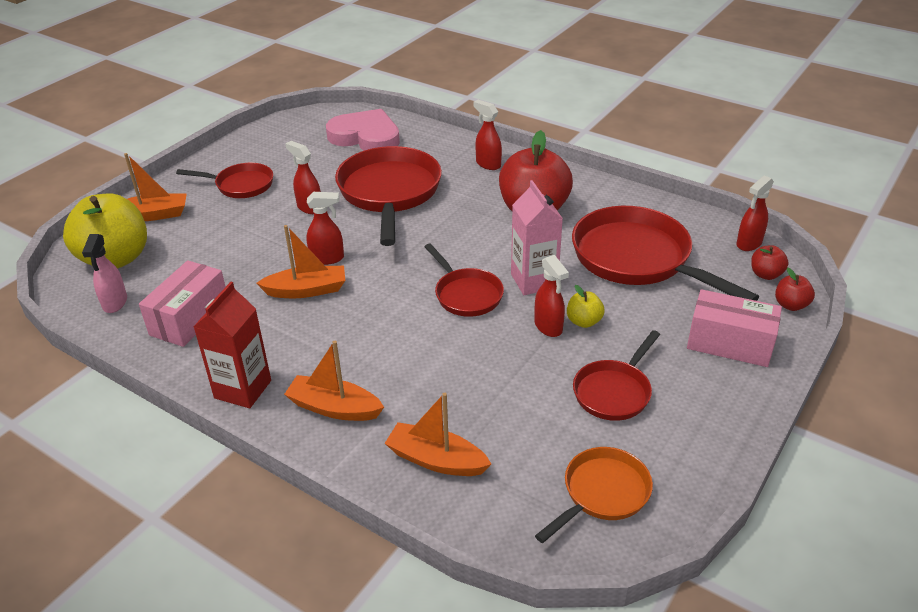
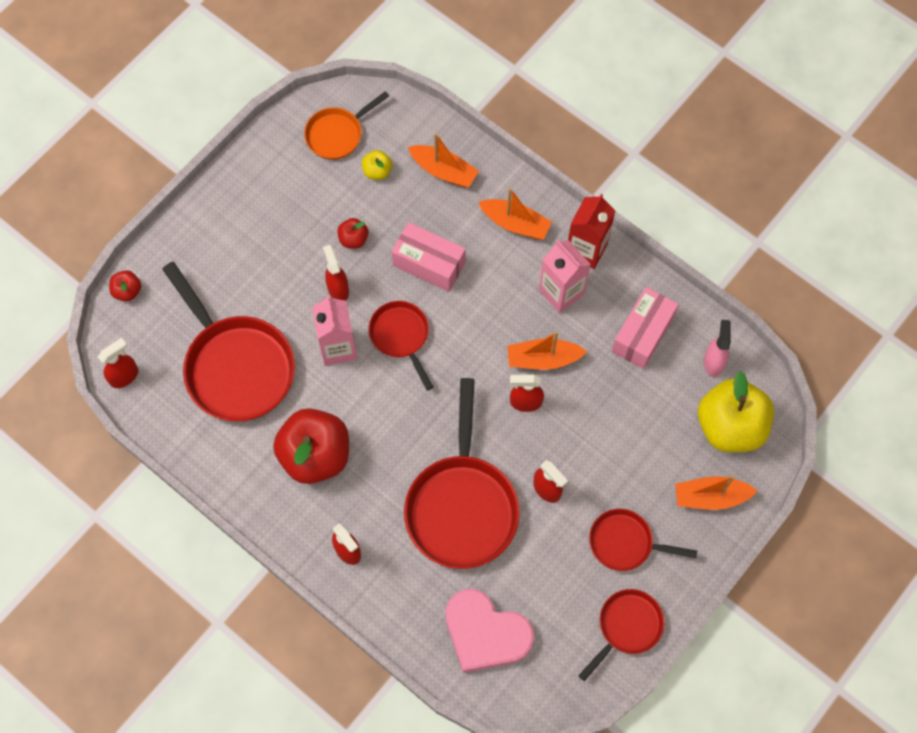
camera: 175 degrees left, 30 degrees up
yellow apple [567,285,605,328] -> yellow apple moved to [362,150,392,180]
red pan [573,330,660,421] -> red pan moved to [578,589,664,681]
pink box [687,289,782,367] -> pink box moved to [392,222,466,292]
red apple [751,245,789,280] -> red apple moved to [337,218,369,248]
none -> pink carton [539,240,591,313]

